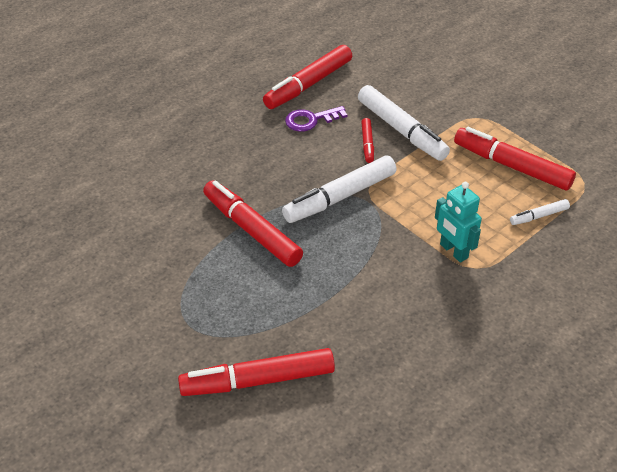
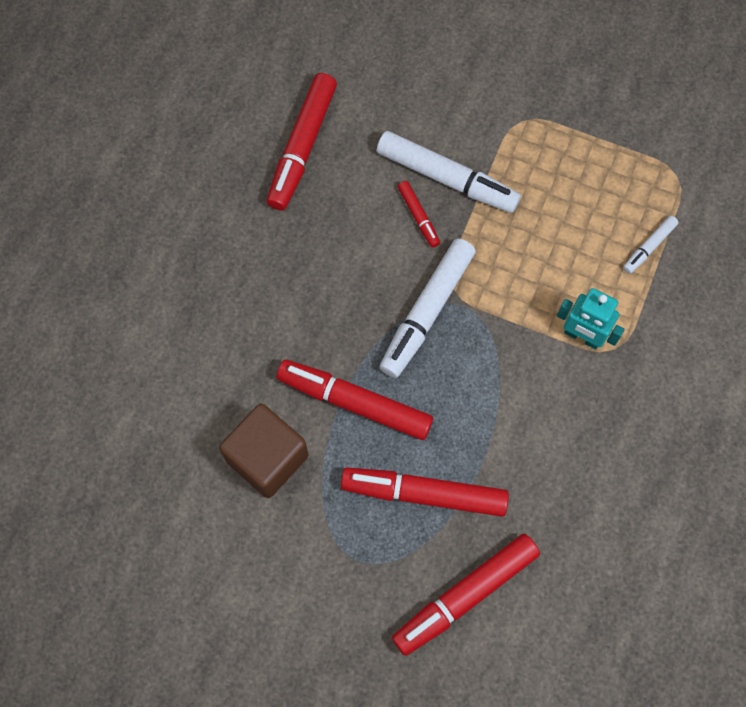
camera: 25 degrees left, 25 degrees up
purple key [285,106,347,132] -> none
red marker [454,127,576,190] -> red marker moved to [341,468,509,517]
none -> brown cube [219,404,308,498]

